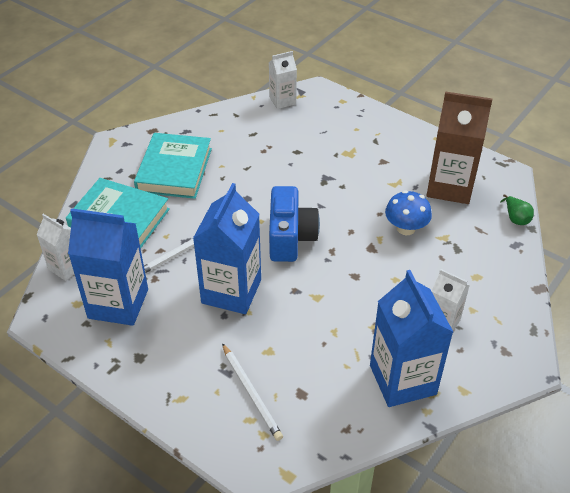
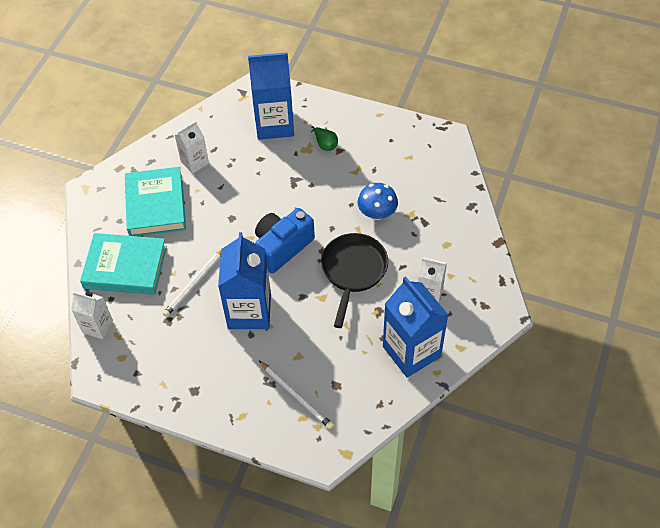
camera: 15 degrees left, 10 degrees up
blue carton [68,208,148,326] -> blue carton moved to [248,52,294,140]
white carton [269,51,297,109] -> white carton moved to [175,121,209,174]
blue camera [269,186,320,262] -> blue camera turned 120 degrees counterclockwise [255,208,315,273]
brown carton [426,91,492,204] -> none
green pear [500,194,534,225] -> green pear moved to [311,126,338,151]
none -> black pan [321,233,388,328]

